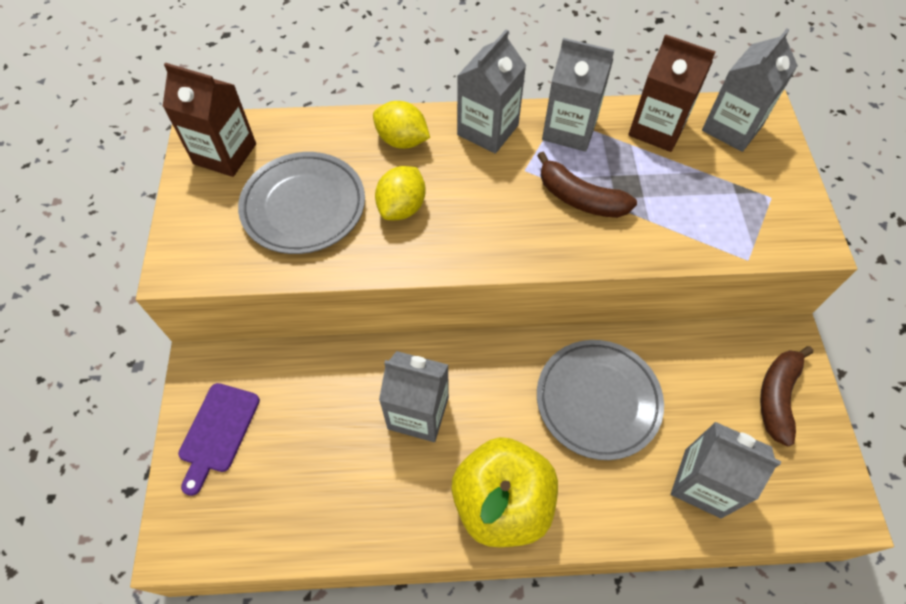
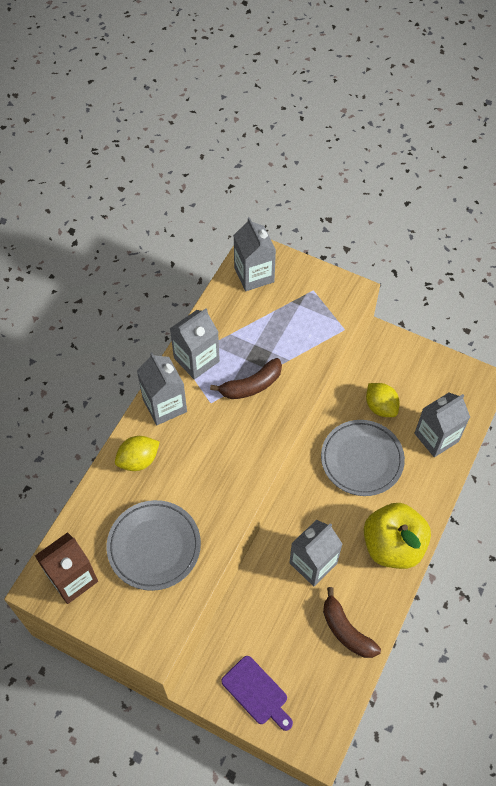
camera: 60 degrees left, 0 degrees up
yellow lemon [375,166,426,220] -> yellow lemon moved to [366,383,400,417]
brown carton [628,34,716,152] -> none
brown banana [760,346,813,447] -> brown banana moved to [323,587,381,658]

